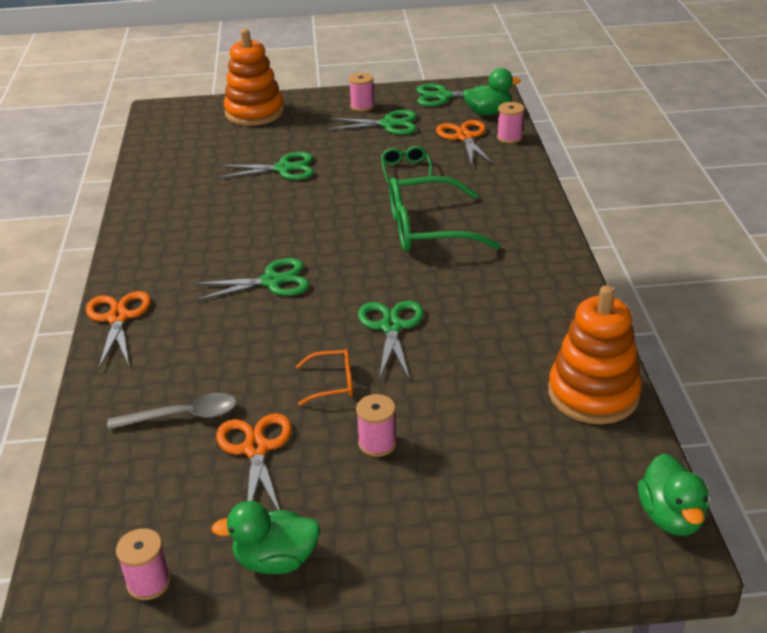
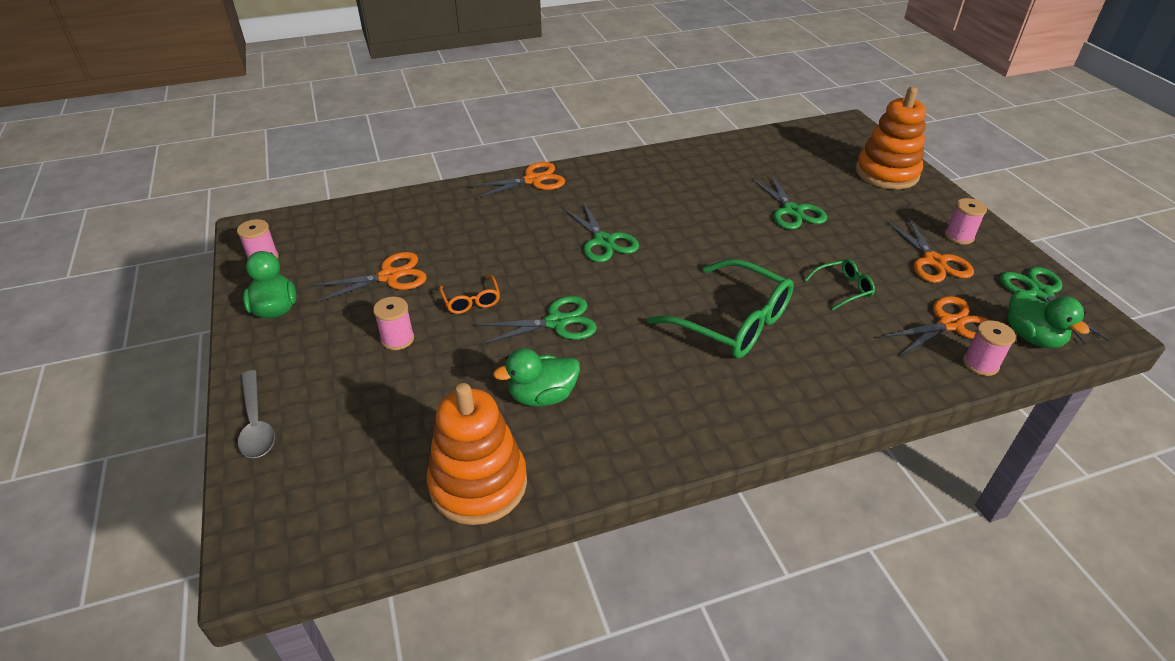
camera: 75 degrees right, 5 degrees up
grey spoon [107,393,237,429] -> grey spoon moved to [238,370,275,458]
green scissors [327,110,417,135] -> orange scissors [887,217,974,283]
green glasses [389,176,500,252] -> green glasses turned 150 degrees clockwise [647,259,794,358]
green duck [638,453,709,536] -> green duck moved to [493,348,580,407]

